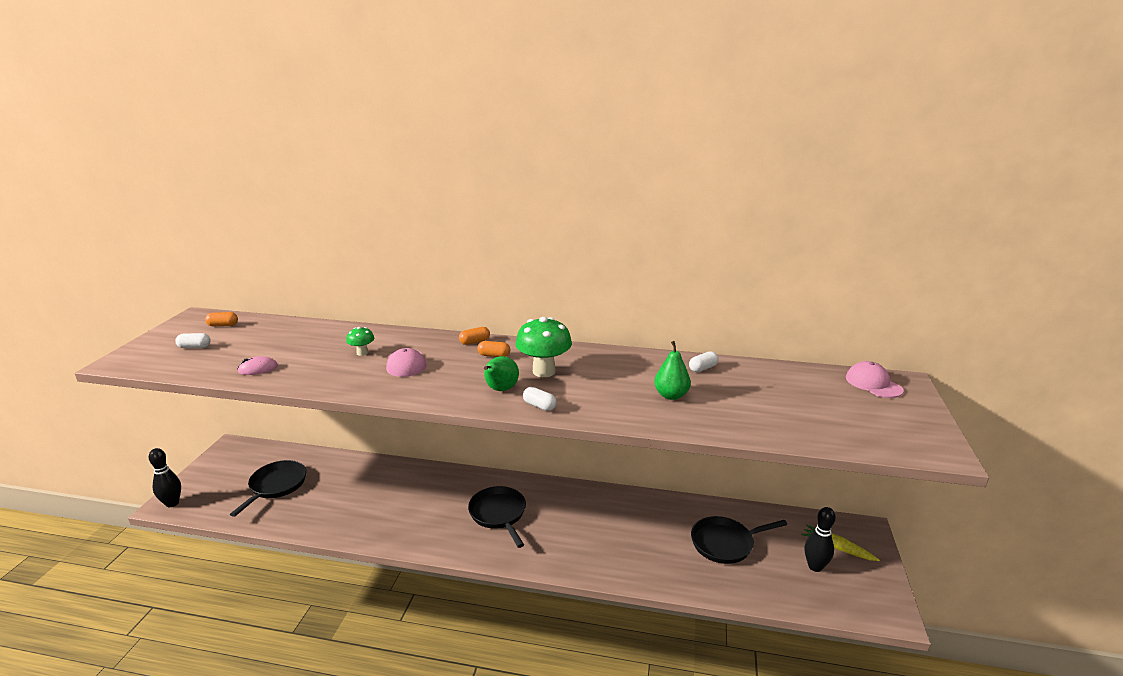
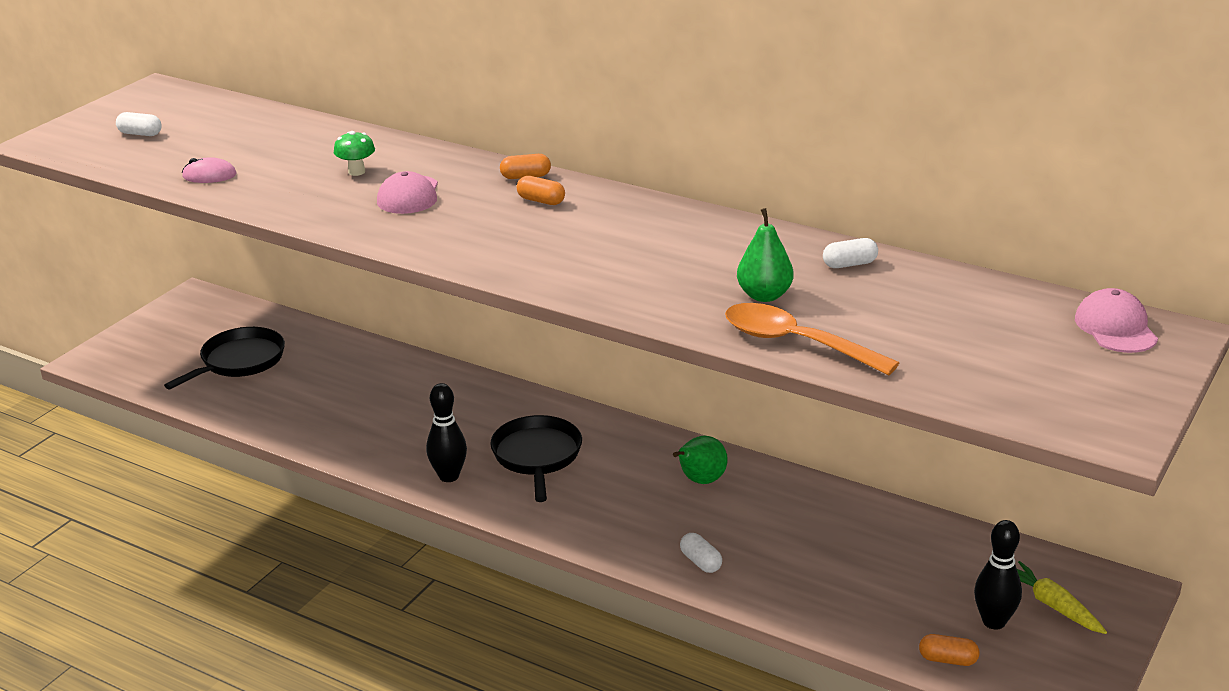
camera: 20 degrees right, 5 degrees up
black bowling pin [149,448,181,507] -> black bowling pin moved to [426,383,467,482]
orange capsule [205,312,238,326] -> orange capsule moved to [919,634,980,666]
green pear [484,356,519,391] -> green pear moved to [673,436,728,484]
green mushroom [515,317,572,377] -> none
white capsule [523,387,557,411] -> white capsule moved to [680,533,722,573]
black pan [691,516,787,564] -> none
none -> orange spoon [725,303,899,375]

